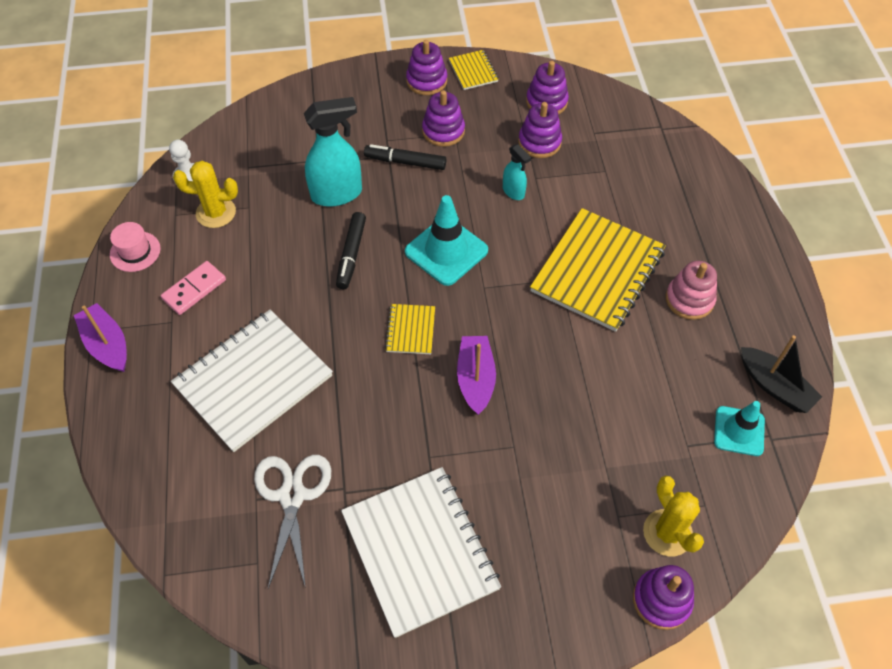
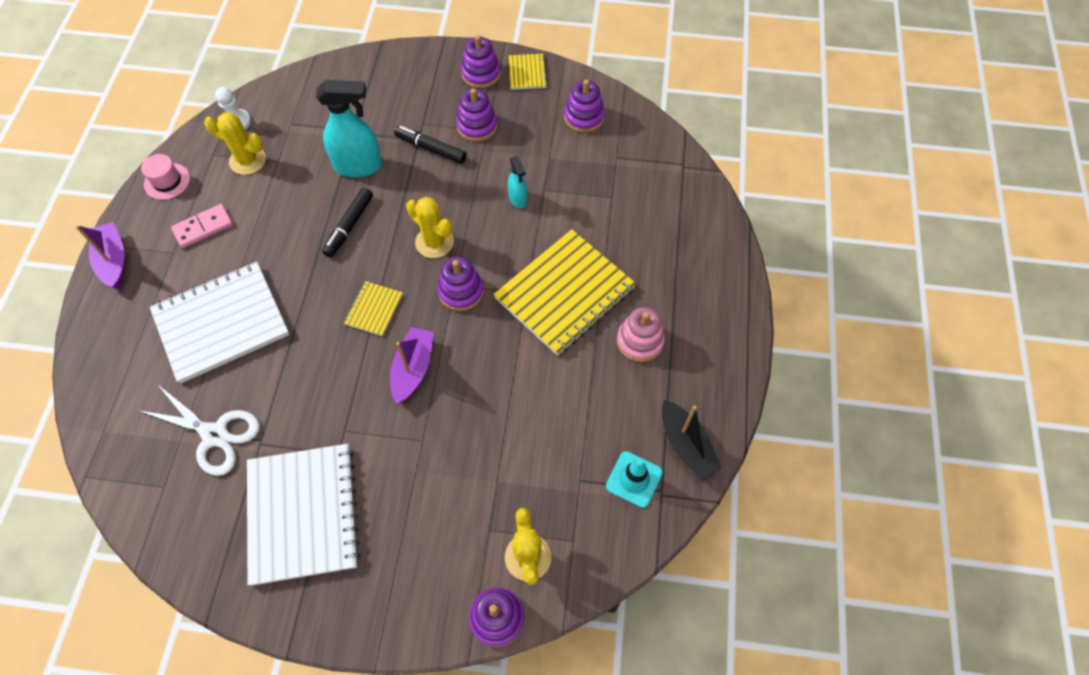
camera: 15 degrees right, 5 degrees up
white scissors [254,455,331,589] -> white scissors turned 105 degrees clockwise [137,385,260,476]
turquoise traffic cone [405,195,488,286] -> yellow cactus [406,197,454,258]
purple stacking toy [518,102,562,158] -> purple stacking toy moved to [437,257,484,311]

